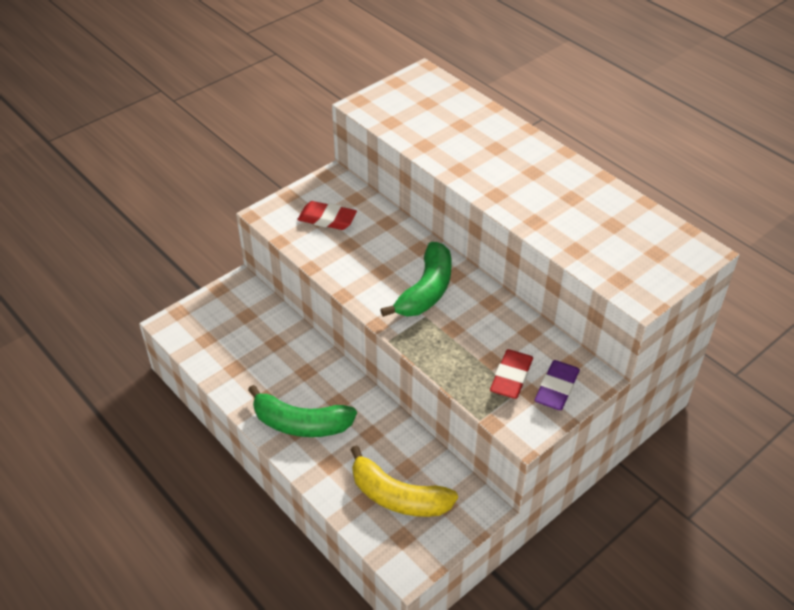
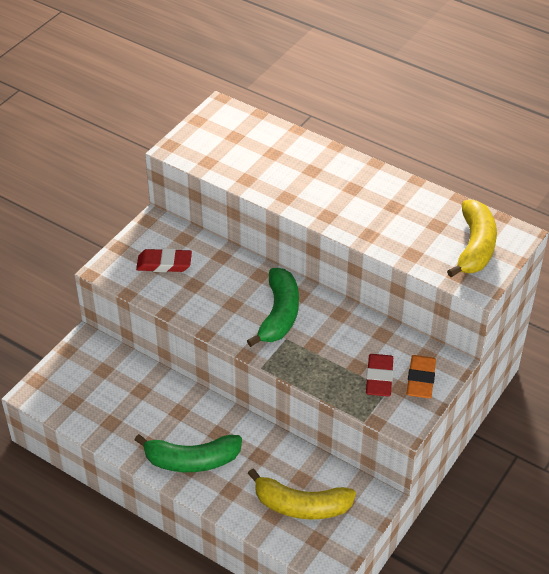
camera: 15 degrees left, 0 degrees up
purple eraser [534,360,580,410] -> orange eraser [406,355,436,398]
none -> yellow banana [447,200,497,277]

